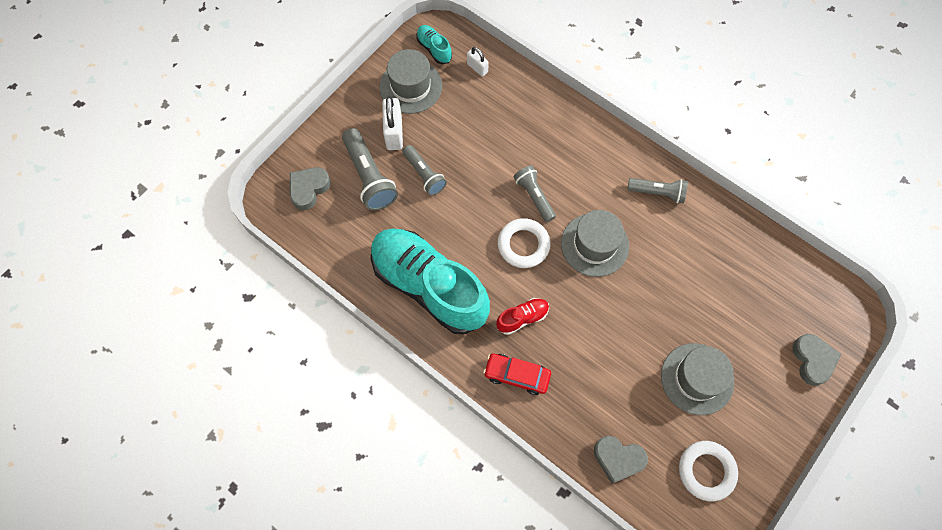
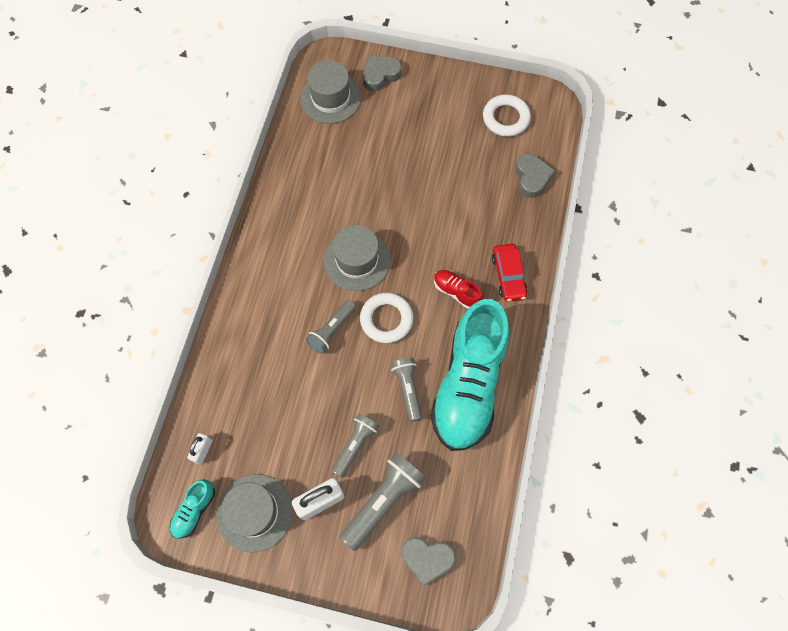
camera: 115 degrees left, 0 degrees up
grey flashlight [627,178,688,203] -> grey flashlight moved to [391,358,422,422]
grey hat [661,343,734,415] -> grey hat moved to [300,60,361,124]

